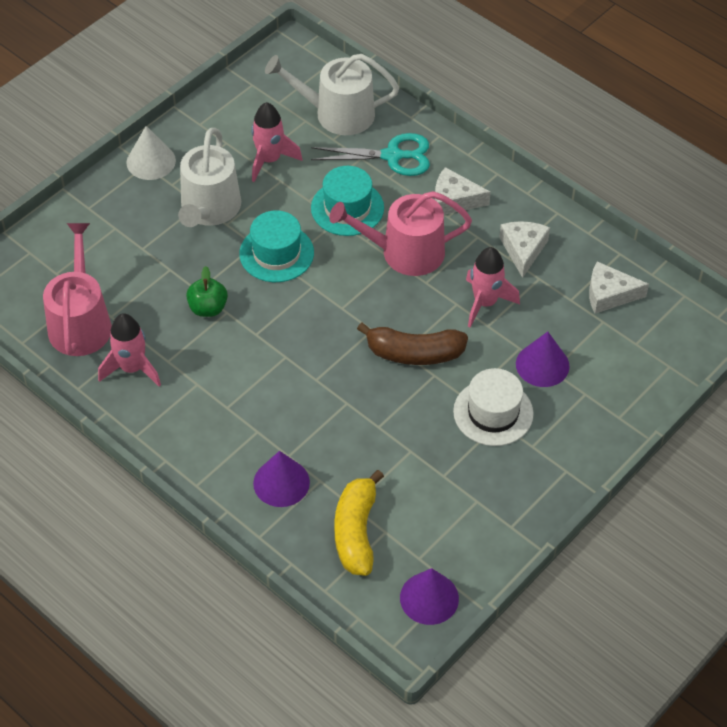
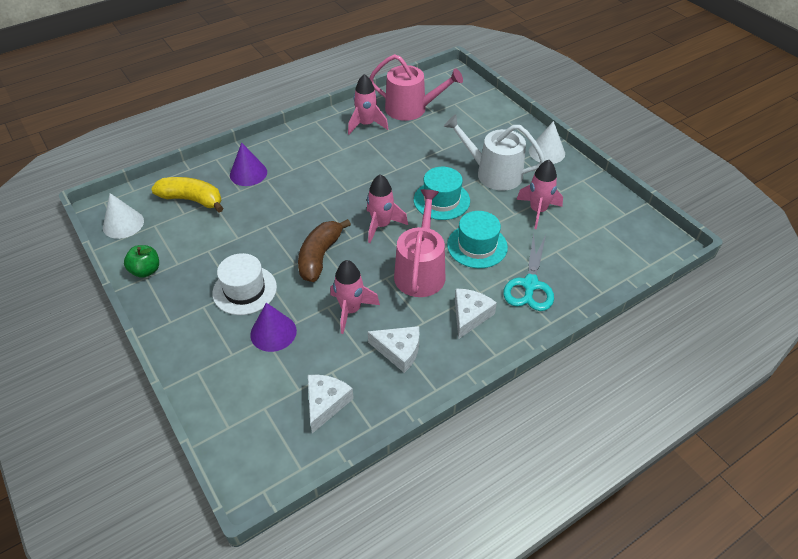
camera: 105 degrees right, 5 degrees down
green apple [186,266,228,317] -> green apple moved to [124,245,159,278]
white watering can [265,54,399,135] -> none
purple cone [400,568,459,625] -> white cone [103,193,144,239]
none -> pink rocket [367,174,408,243]

